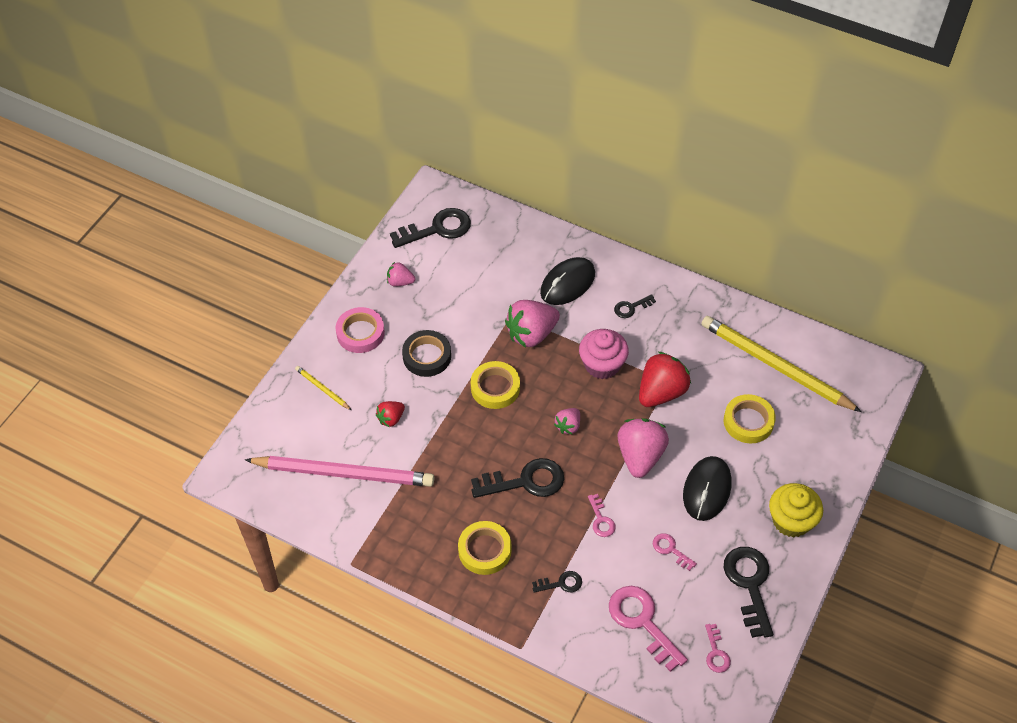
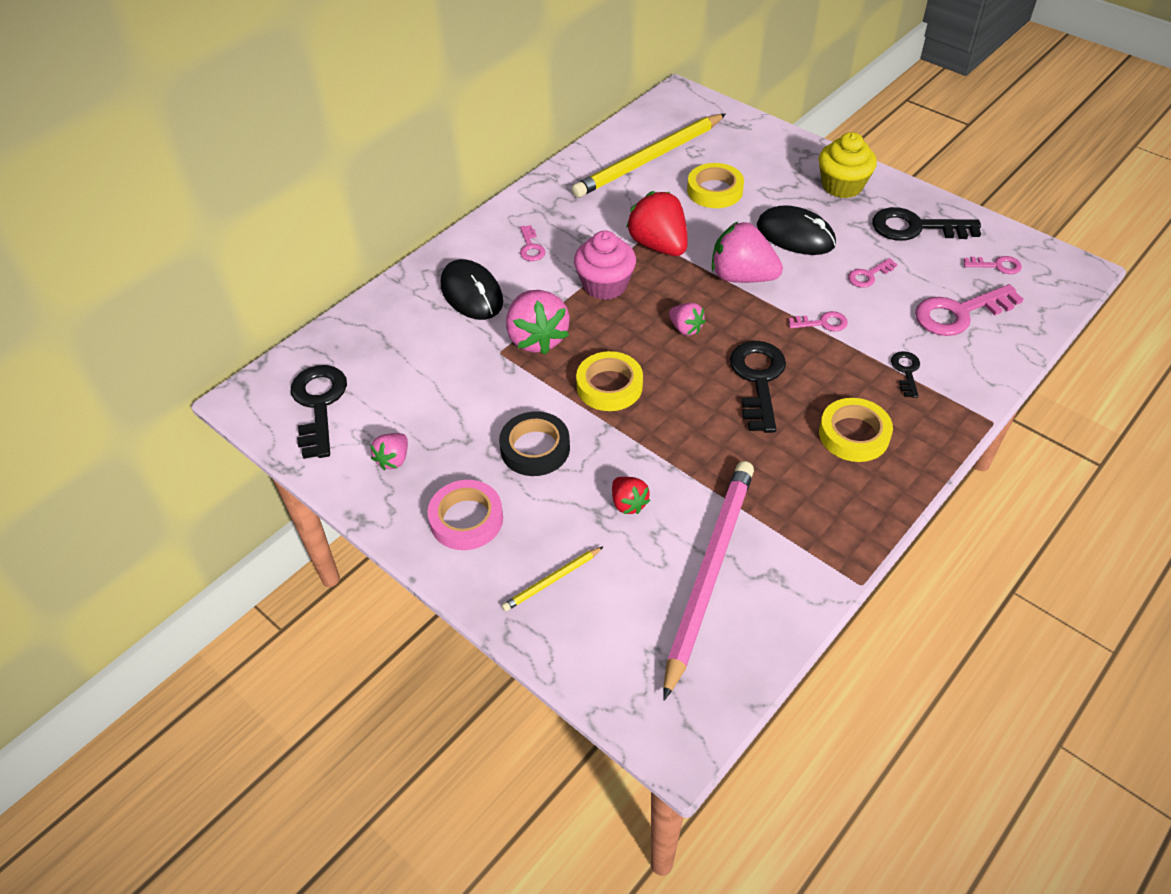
camera: 75 degrees left, 5 degrees down
black key [614,294,656,318] -> pink key [520,225,545,261]

